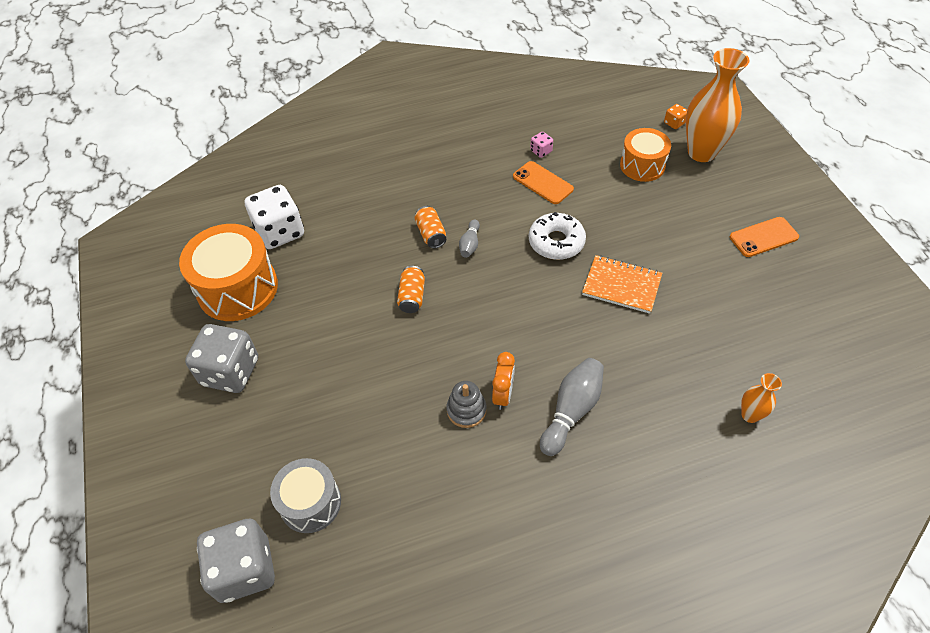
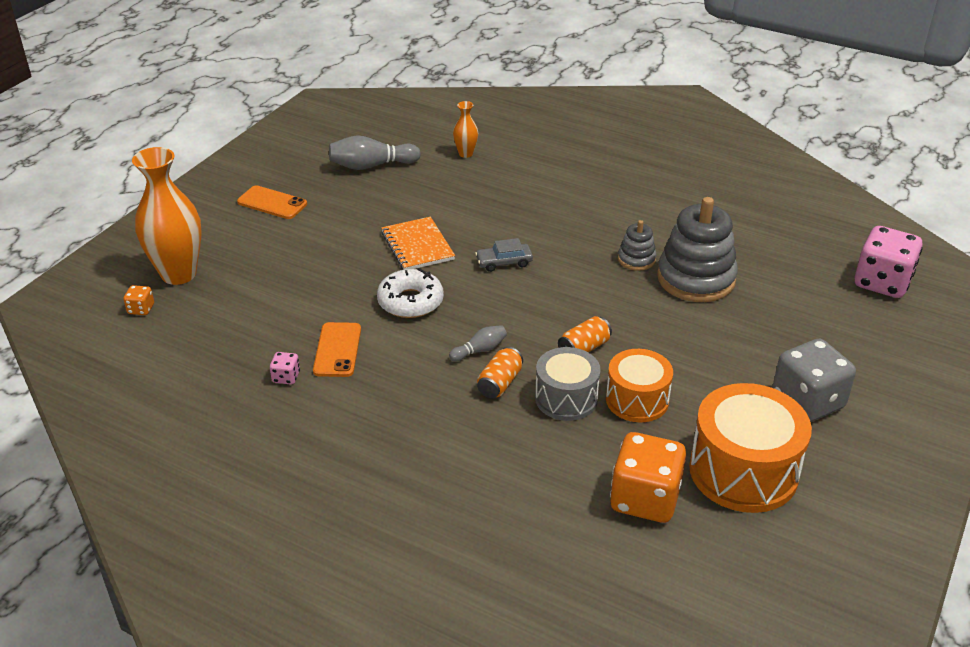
camera: 135 degrees left, 15 degrees down
grey dice [197,519,275,603] -> pink dice [855,226,923,298]
white dice [244,185,304,249] -> orange dice [610,432,686,523]
grey drum [270,458,341,533] -> grey drum moved to [535,347,601,421]
orange clock [492,352,515,410] -> none
grey bowling pin [540,358,604,456] -> grey bowling pin moved to [329,135,421,170]
orange drum [620,128,671,182] -> orange drum moved to [606,349,673,422]
none -> grey car [475,238,533,272]
none -> grey stacking toy [657,197,738,302]

